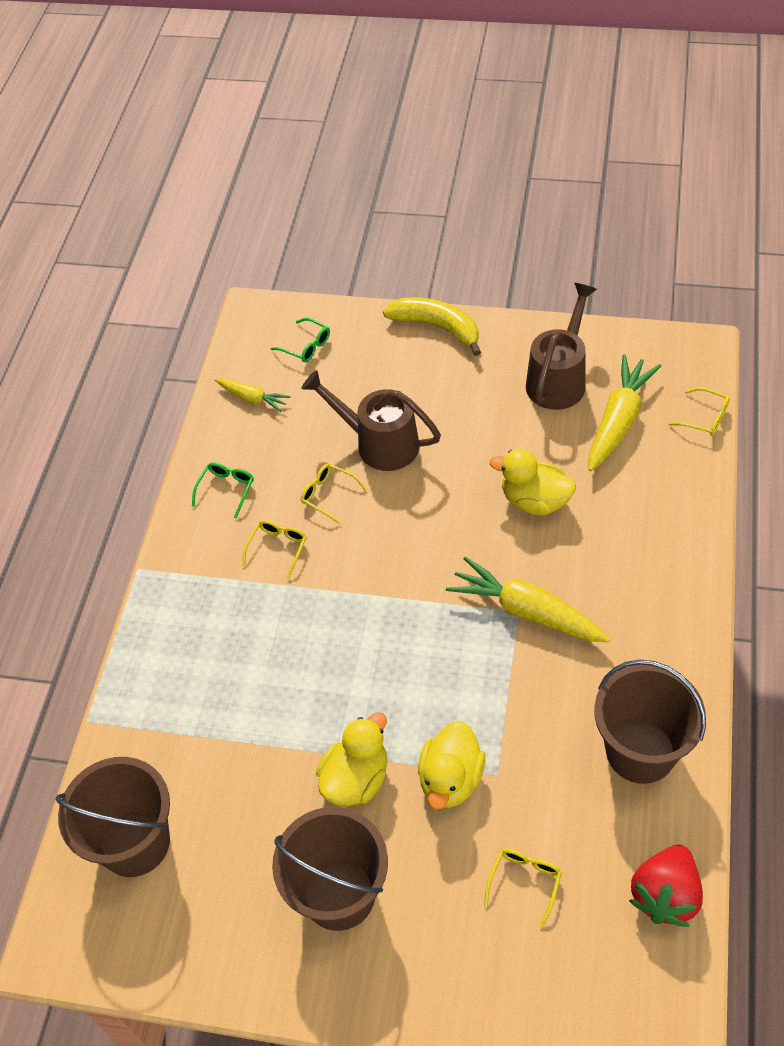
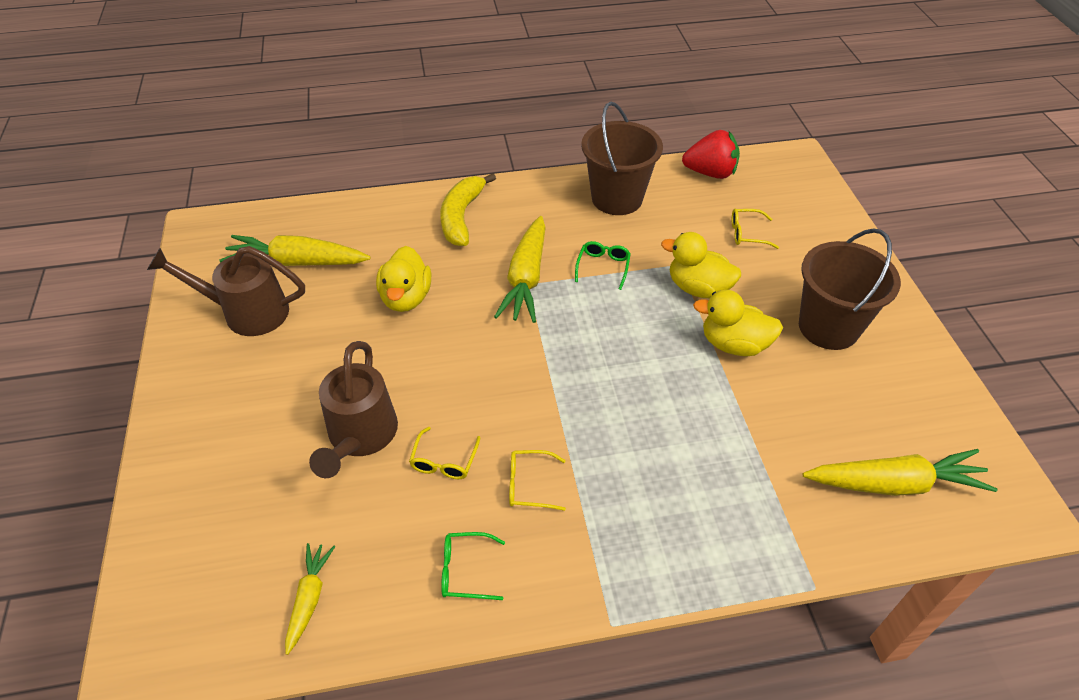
camera: 115 degrees left, 5 degrees down
brown bucket [55,757,170,877] -> yellow carrot [803,449,997,496]
green glasses [271,318,330,362] -> green glasses moved to [575,241,631,290]
yellow banana [383,297,481,356] -> yellow banana moved to [440,173,496,246]
yellow duck [418,721,485,810] -> yellow duck turned 150 degrees counterclockwise [661,232,741,298]
yellow glasses [668,387,730,436] -> none

